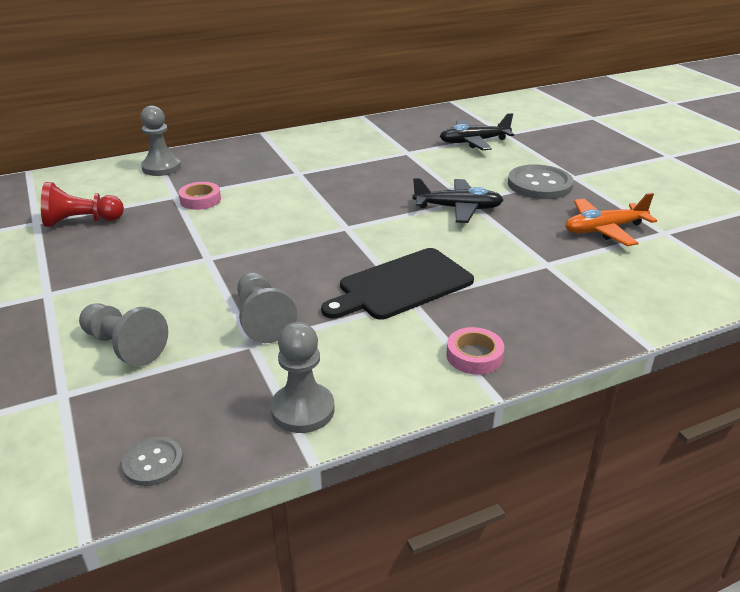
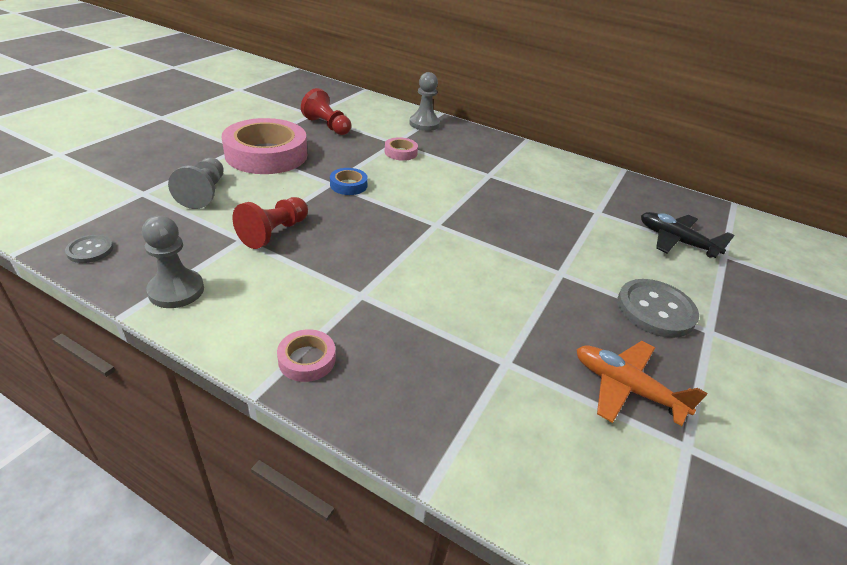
camera: 50 degrees right, 5 degrees up
grey pawn [237,272,297,343] -> red pawn [233,197,308,249]
black cutting board [321,248,474,320] -> none
black plane [412,177,503,223] -> none
none -> pink tape [222,118,307,174]
none -> blue tape [330,168,368,195]

